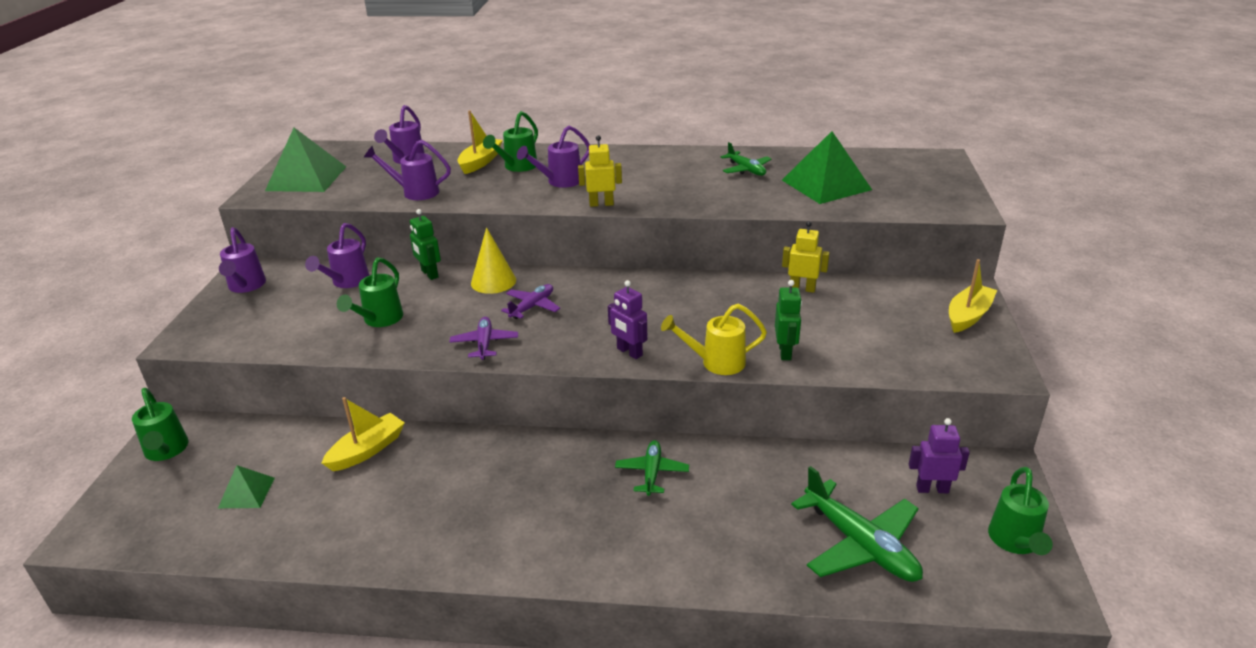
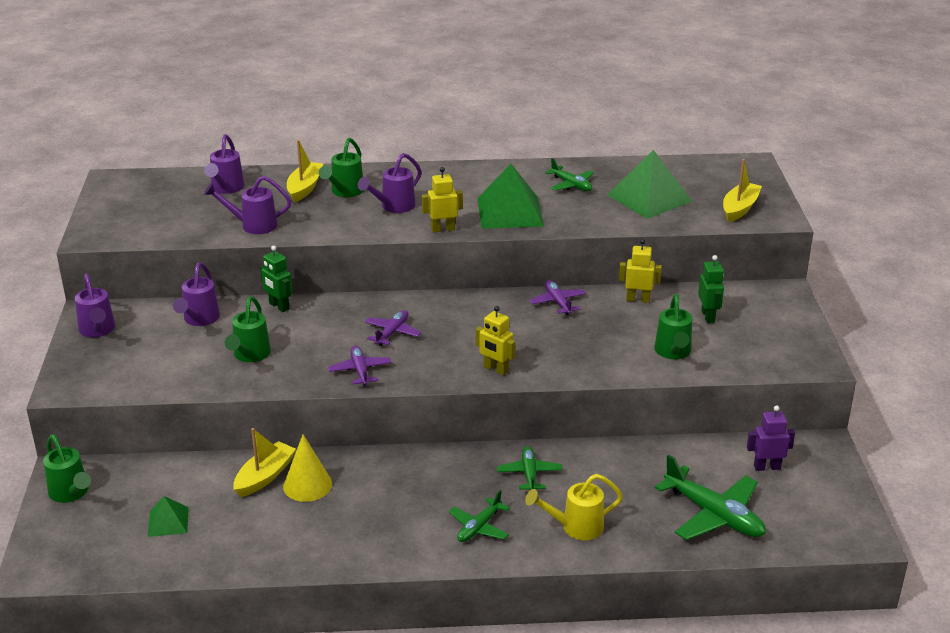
camera: 10 degrees left, 0 degrees up
green pyramid [265,128,346,192] -> green pyramid moved to [477,164,544,229]
yellow cone [471,227,516,294] -> yellow cone moved to [283,434,332,502]
purple robot [608,280,647,359] -> yellow robot [476,306,515,375]
yellow watering can [661,304,767,375] -> yellow watering can moved to [525,474,623,540]
green robot [775,280,802,360] -> green robot moved to [698,255,724,323]
yellow boat [949,259,997,333] -> yellow boat moved to [723,159,762,222]
green watering can [988,467,1053,555] -> green watering can moved to [654,294,692,359]
none -> green plane [449,490,510,542]
none -> purple plane [529,280,586,315]

